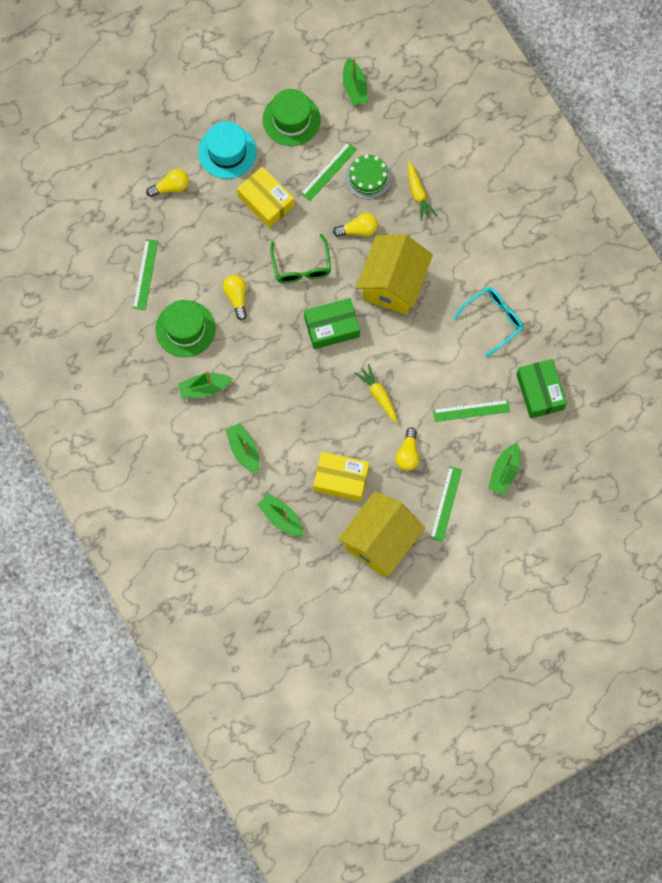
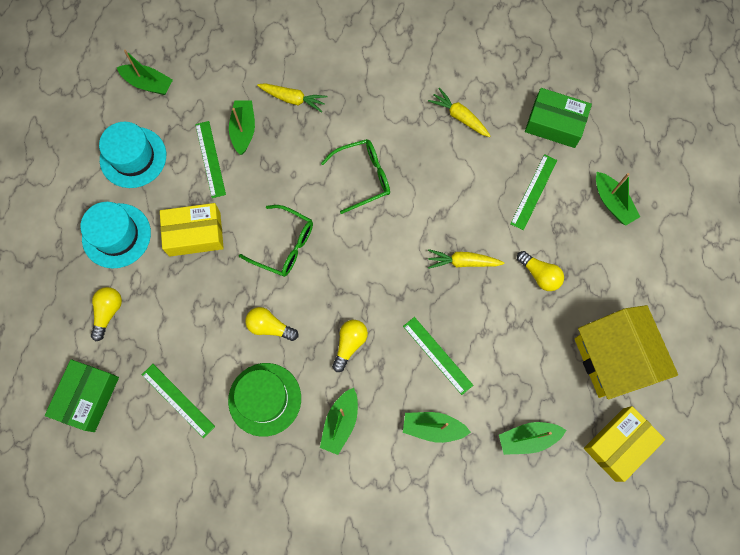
camera: 55 degrees left, 0 degrees up
green hat [263,89,321,146] -> turquoise hat [99,122,166,188]
green box [304,298,360,349] -> green box moved to [45,359,119,432]
yellow box [313,452,369,502] -> yellow box moved to [584,406,665,482]
yellow light bulb [333,213,378,237] -> yellow light bulb moved to [332,320,368,372]
green cake [345,154,391,199] -> green boat [229,100,255,155]
yellow house [356,234,433,315] -> green glasses [321,139,390,214]
green ruler [430,466,462,542] -> green ruler moved to [403,317,473,395]
turquoise glasses [453,287,523,357] -> yellow carrot [428,88,490,137]

